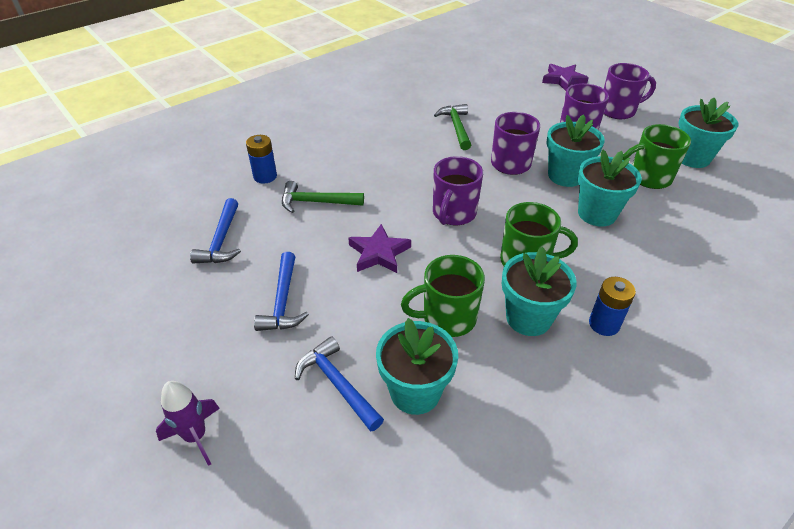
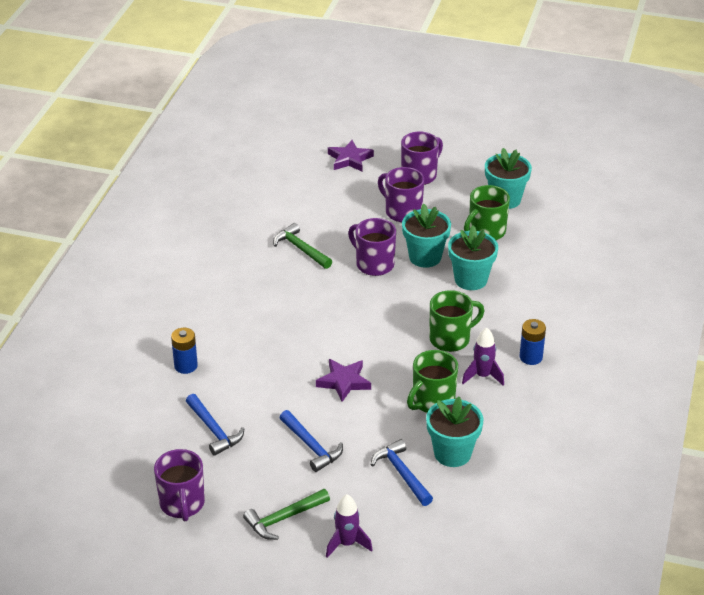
camera: 35 degrees left, 5 degrees down
green hammer [282,181,364,213] -> green hammer moved to [243,489,330,540]
blue hammer [295,336,384,431] -> blue hammer turned 45 degrees clockwise [371,439,433,506]
purple mug [433,156,483,225] -> purple mug moved to [154,449,205,521]
turquoise flower pot [502,247,577,336] -> purple rocket [462,328,504,386]

